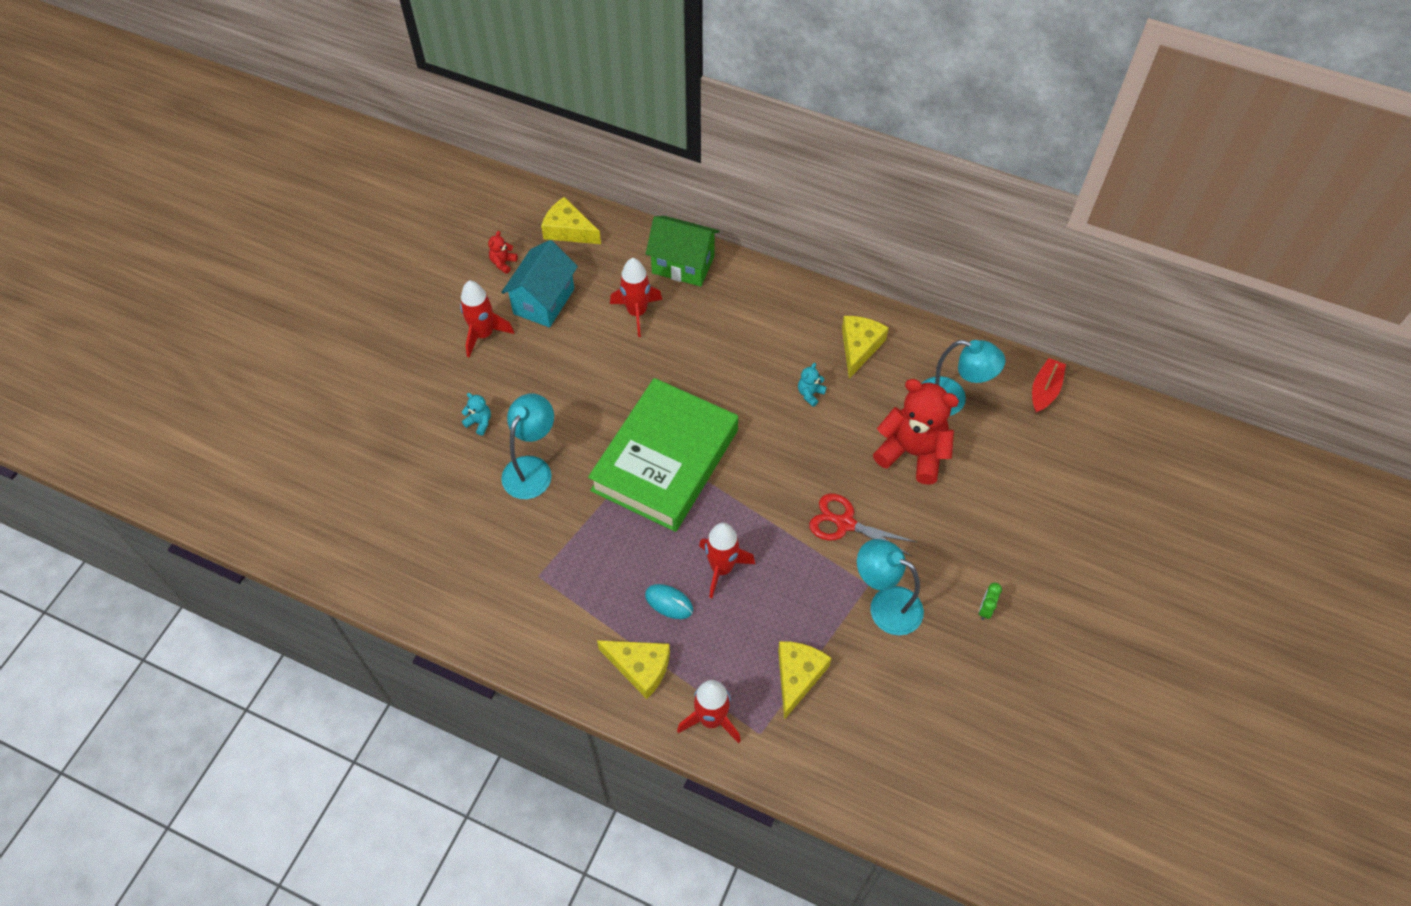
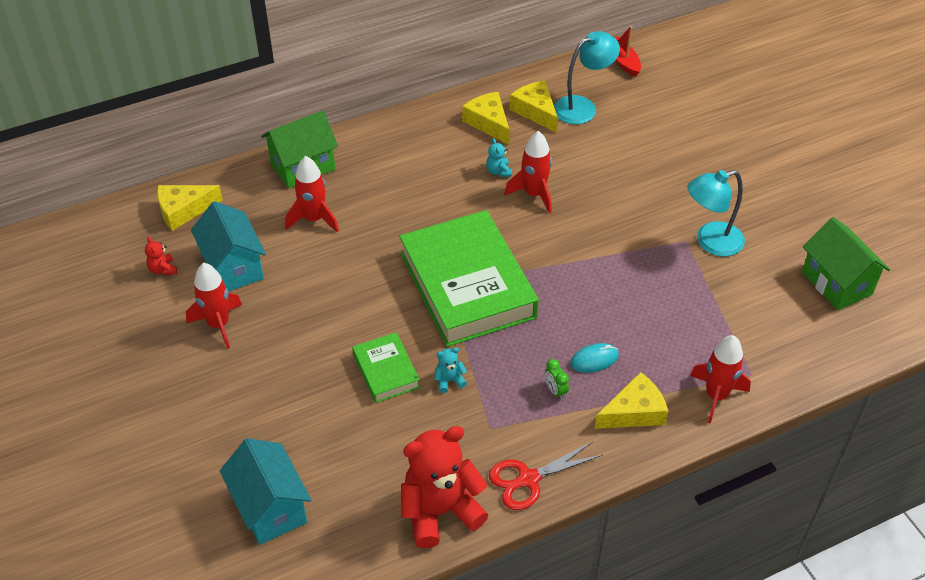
camera: 50 degrees left, 10 degrees down
turquoise teddy bear [462,393,491,435] -> turquoise teddy bear moved to [434,347,467,393]
turquoise lamp [501,393,554,499] -> green book [352,332,420,403]
red rocket [699,523,755,598] -> red rocket moved to [504,131,552,213]
yellow cheese [778,641,831,720] -> yellow cheese moved to [509,81,558,133]
red scissors [809,494,918,556] -> red scissors moved to [489,442,603,510]
red teddy bear [873,379,959,485] -> red teddy bear moved to [401,426,488,549]
green clock [979,583,1002,620] -> green clock moved to [545,359,569,400]
none -> turquoise house [220,438,311,545]
none -> green house [802,217,890,310]

